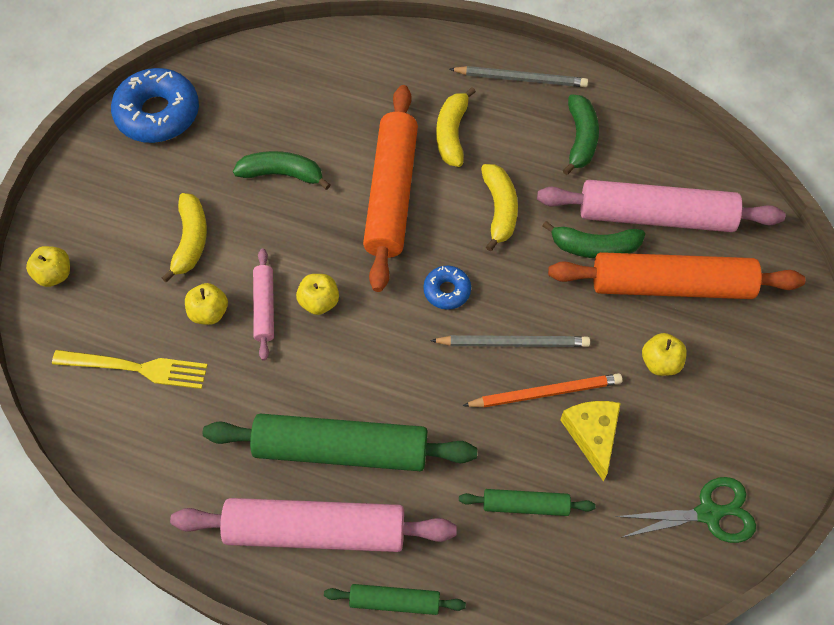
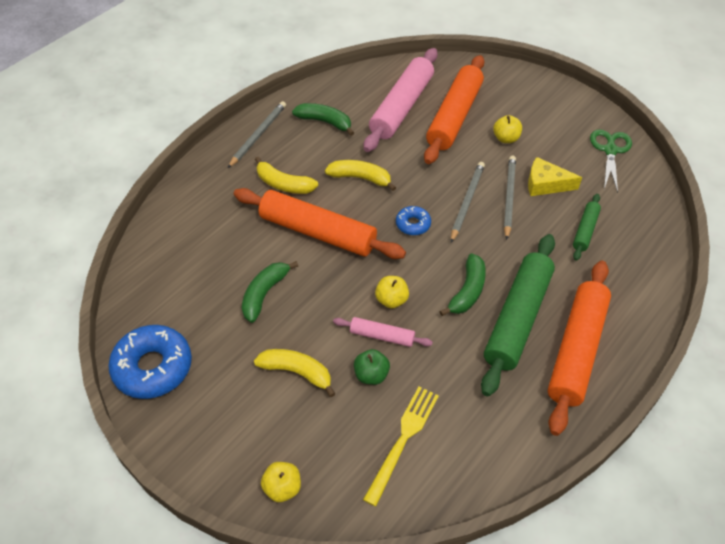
camera: 70 degrees left, 10 degrees down
pink rolling pin [170,498,457,552] -> orange rolling pin [548,261,611,436]
yellow apple [185,283,228,325] -> green apple [354,349,390,385]
green rolling pin [324,584,466,615] -> none
orange pencil [462,373,623,407] -> grey pencil [504,156,516,240]
green banana [542,221,645,258] -> green banana moved to [439,253,486,316]

